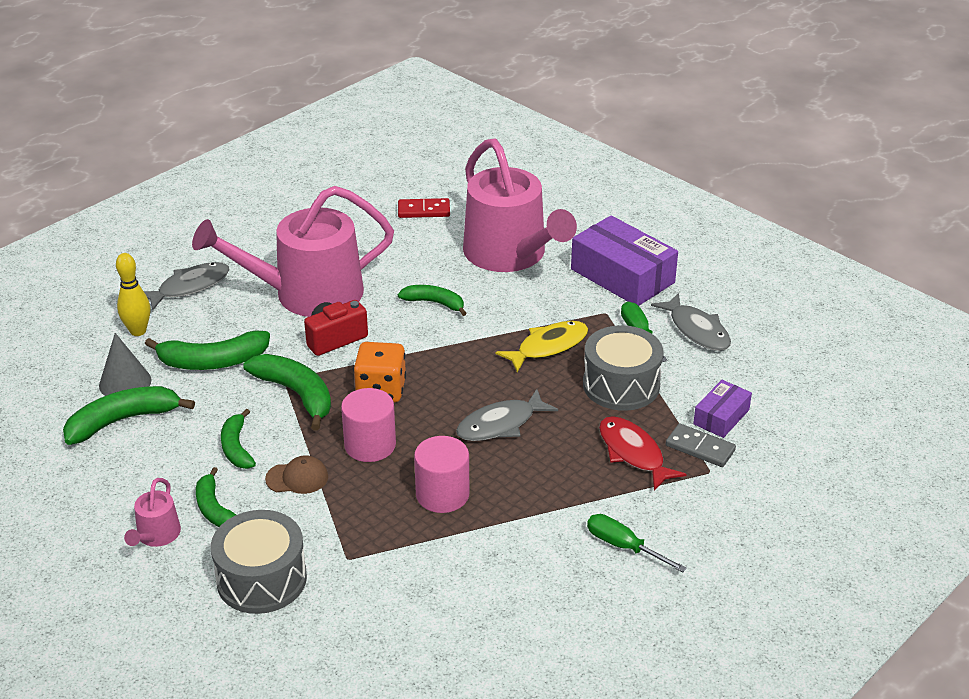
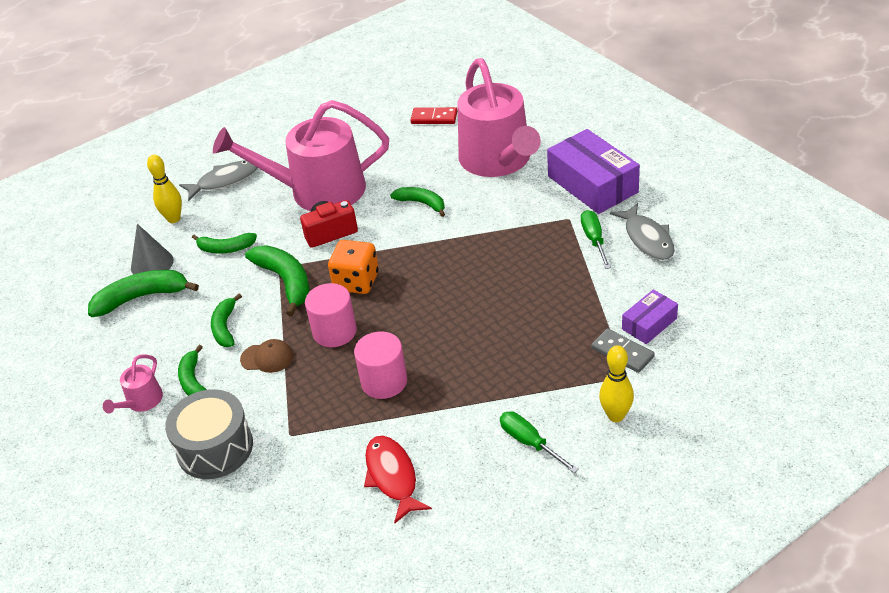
camera: 15 degrees right, 5 degrees up
green banana [145,330,270,370] -> green banana [192,233,257,254], size x0.64
grey fish [456,389,558,441] -> none
yellow fish [496,321,588,372] -> none
grey drum [583,325,663,411] -> none
red fish [599,416,686,491] -> red fish moved to [364,436,432,524]
none -> yellow bowling pin [599,345,634,422]

